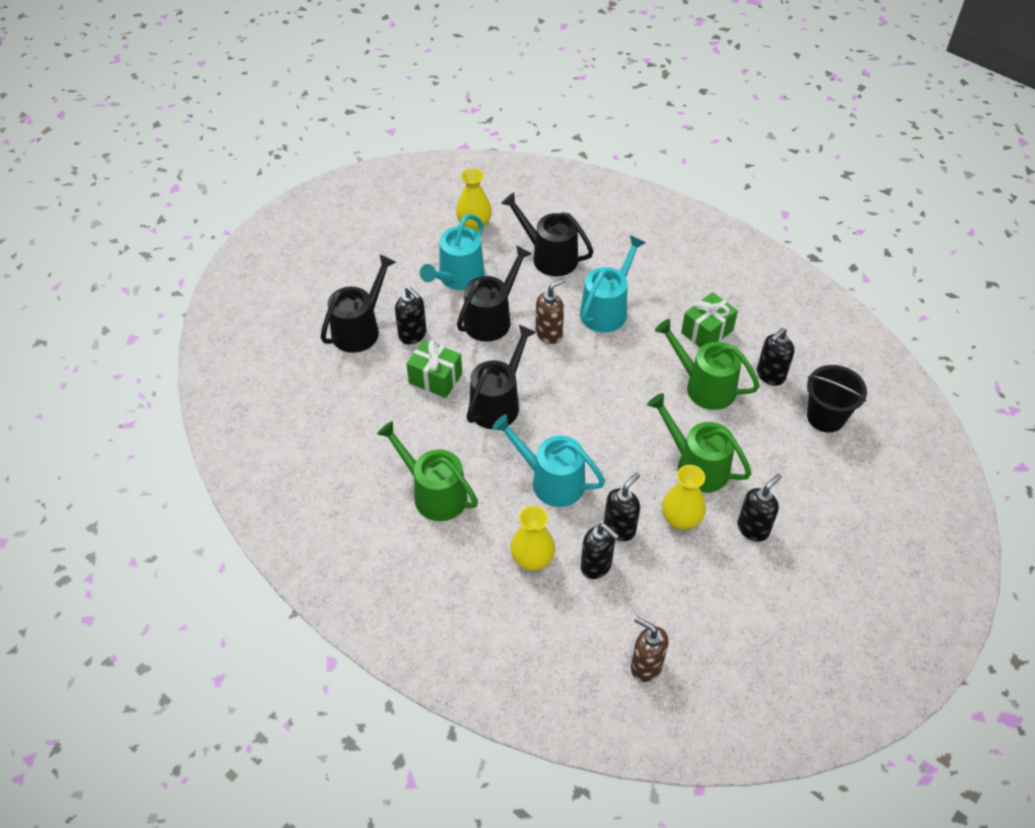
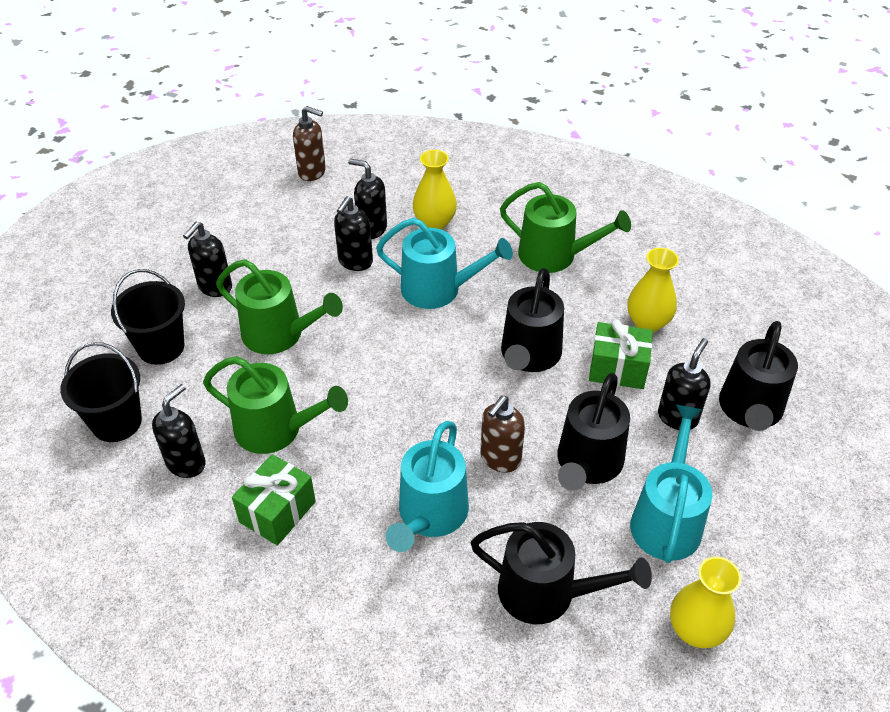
camera: 165 degrees right, 5 degrees down
black soap dispenser [395,287,427,344] -> black soap dispenser turned 90 degrees clockwise [658,338,711,430]
yellow vase [662,465,706,530] -> yellow vase moved to [627,248,679,332]
none -> black bucket [111,269,185,365]

